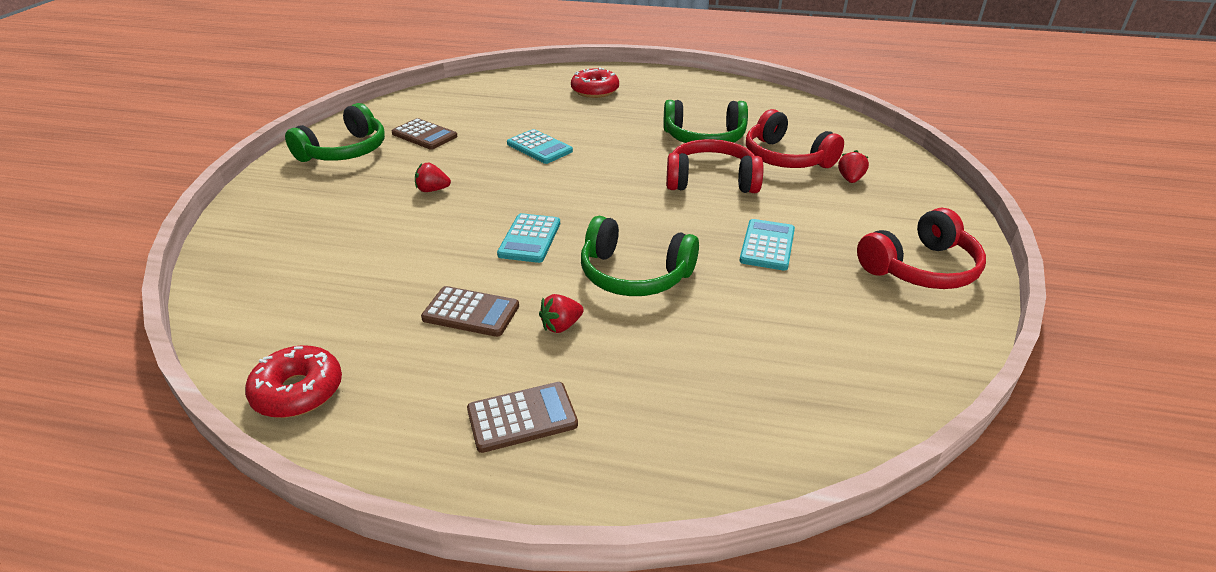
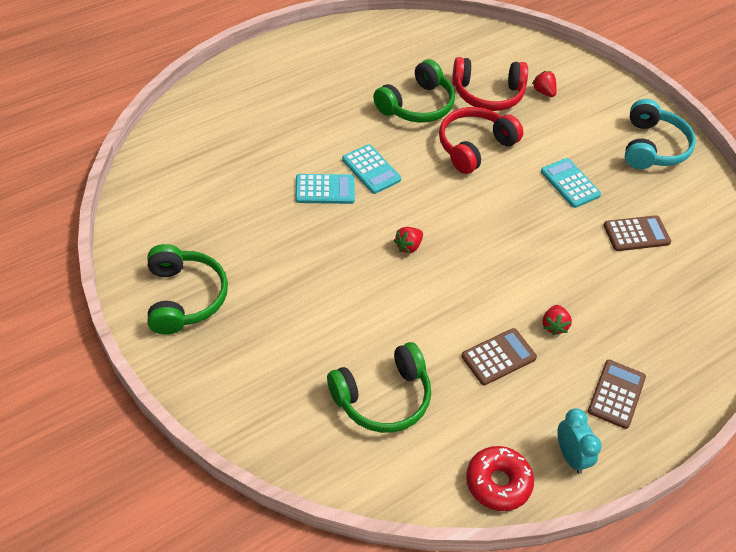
camera: 50 degrees left, 15 degrees up
brown calculator [392,118,458,150] -> brown calculator moved to [604,215,671,251]
red strawberry [415,163,451,192] -> red strawberry moved to [394,227,423,254]
turquoise calculator [497,213,560,263] -> turquoise calculator moved to [342,144,401,194]
red donut [571,67,619,98] -> none
green headphones [581,216,699,296] -> green headphones moved to [327,342,431,433]
red headphones [857,208,986,289] -> turquoise headphones [625,99,696,169]
none -> turquoise clock [557,408,602,474]

